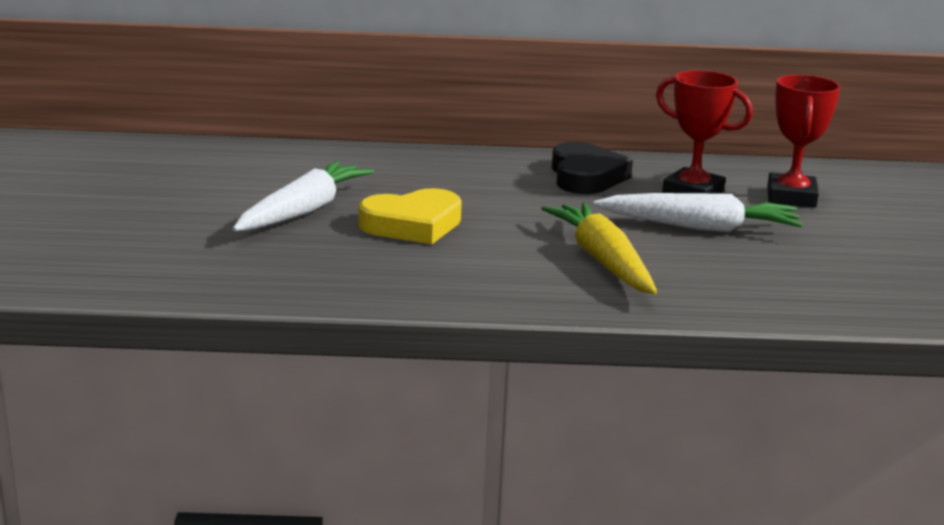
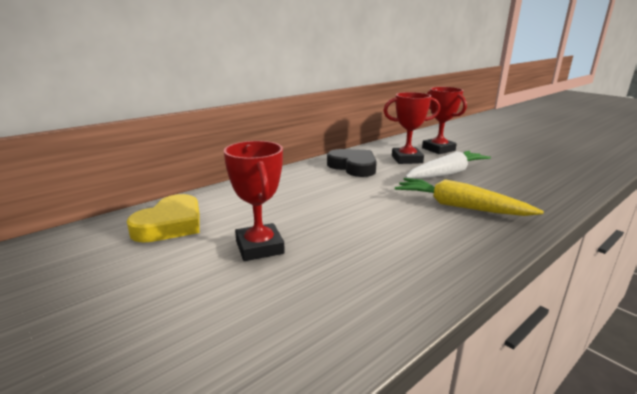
camera: 40 degrees left, 0 degrees up
white carrot [233,161,374,231] -> red trophy [224,141,285,261]
yellow heart [359,188,462,244] -> yellow heart moved to [127,194,200,242]

